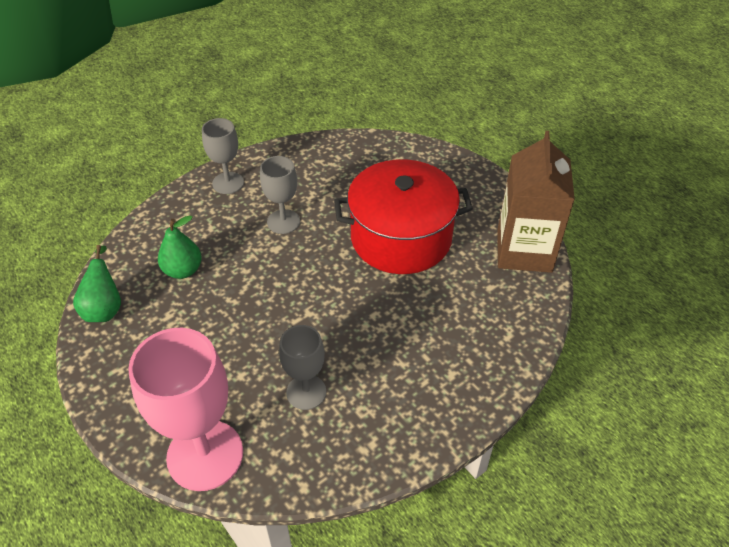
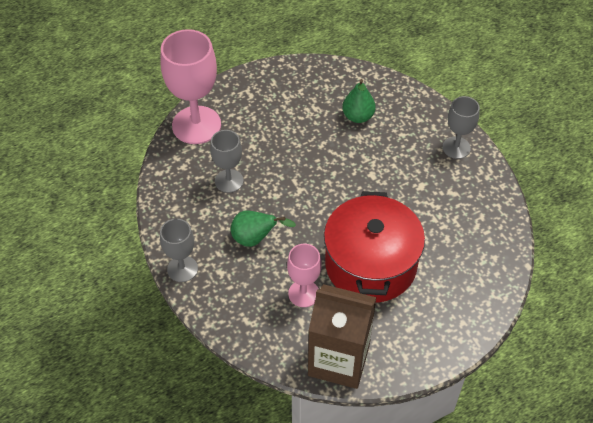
camera: 100 degrees right, 5 degrees up
green pear [73,245,121,322] -> green pear moved to [231,211,296,247]
grey goblet [260,156,300,234] -> grey goblet moved to [160,219,198,282]
none -> pink goblet [287,244,321,307]

